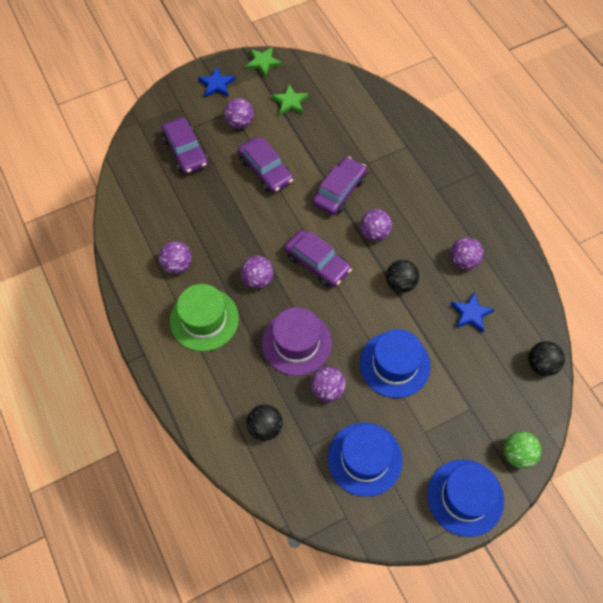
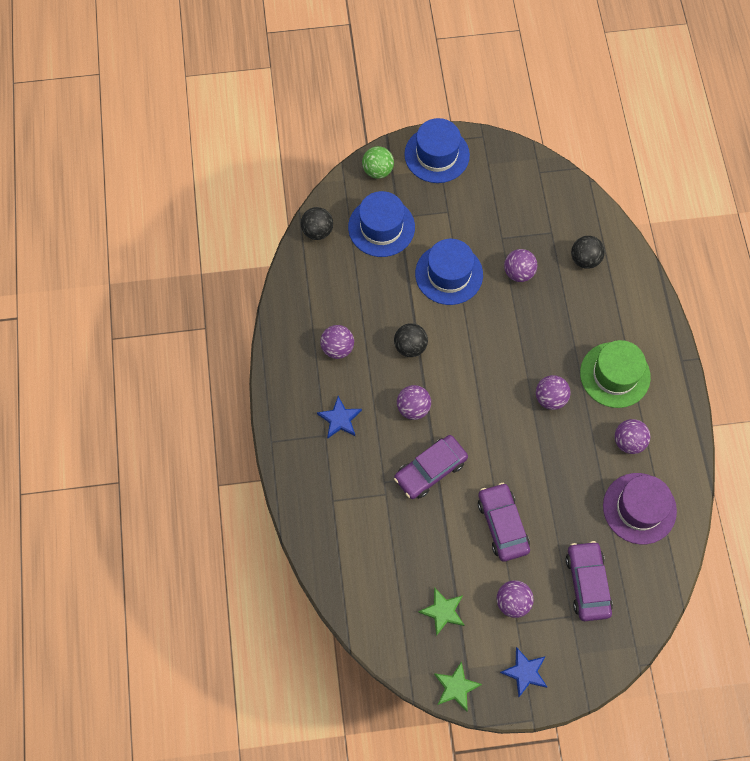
camera: 160 degrees left, 5 degrees up
purple hat [262,307,332,376] -> purple hat moved to [603,473,677,544]
purple car [284,230,352,287] -> none
blue hat [328,422,403,497] -> blue hat moved to [348,191,415,257]
blue star [451,292,495,333] -> blue star moved to [317,396,362,439]

